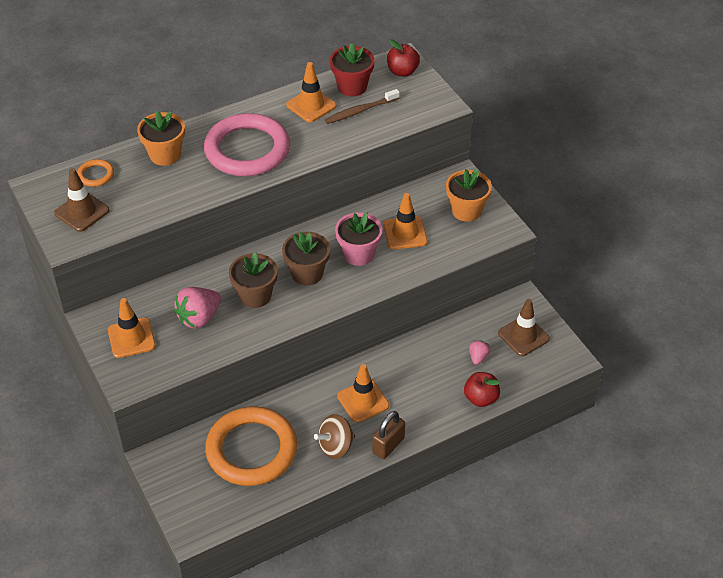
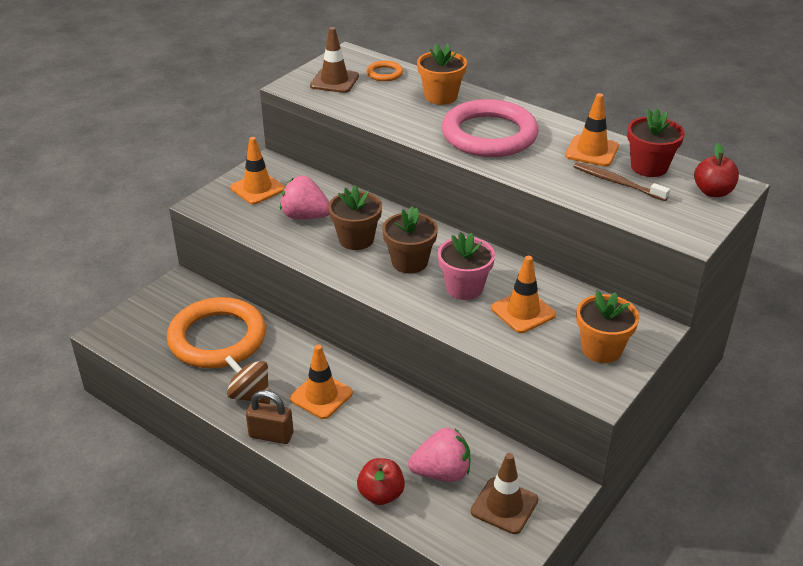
camera: 65 degrees right, 10 degrees down
pink strawberry [469,341,490,365] -> pink strawberry [408,428,470,482], size x1.91

